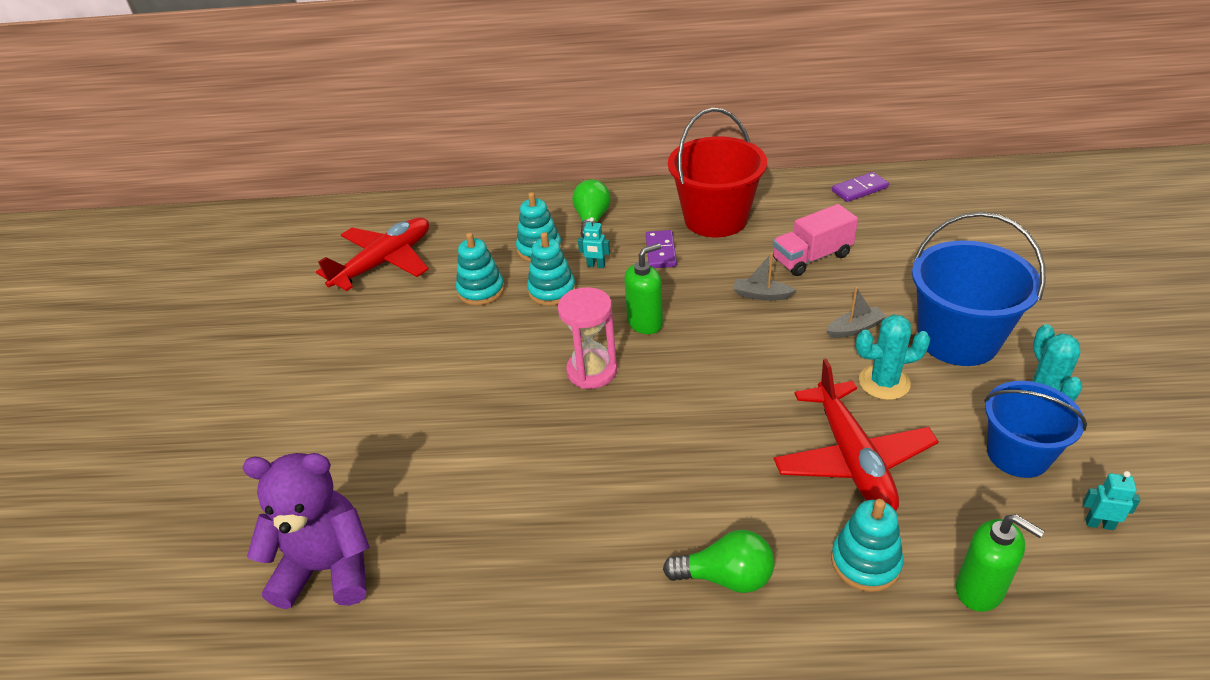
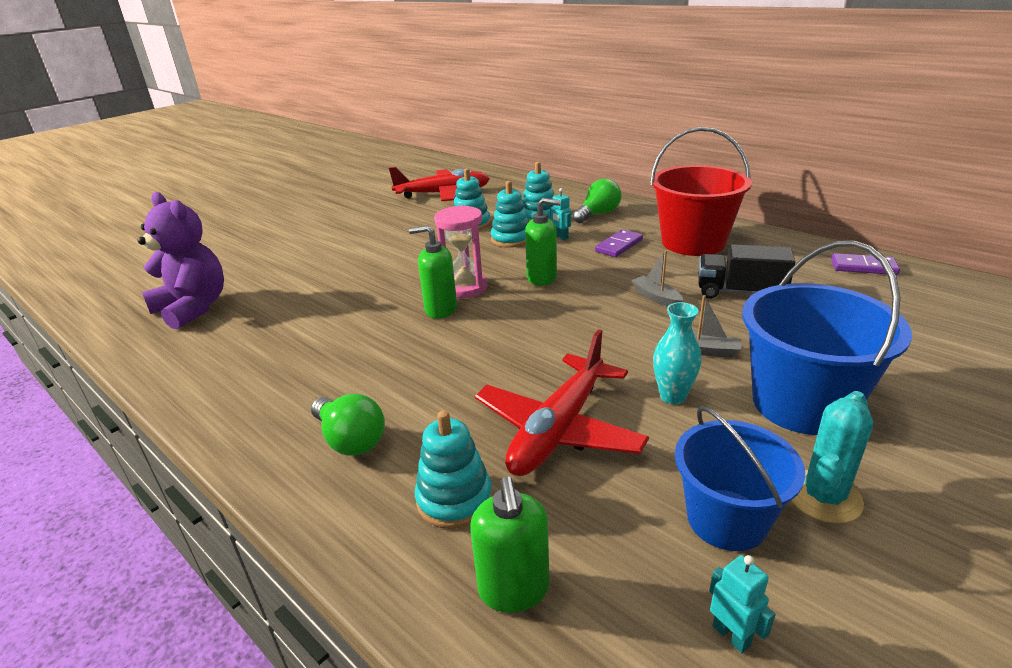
camera: 40 degrees right, 10 degrees down
pink truck [773,204,858,276] -> black truck [698,244,796,299]
turquoise cactus [856,315,931,400] -> turquoise vase [653,302,702,404]
none -> green soap dispenser [409,225,457,319]

